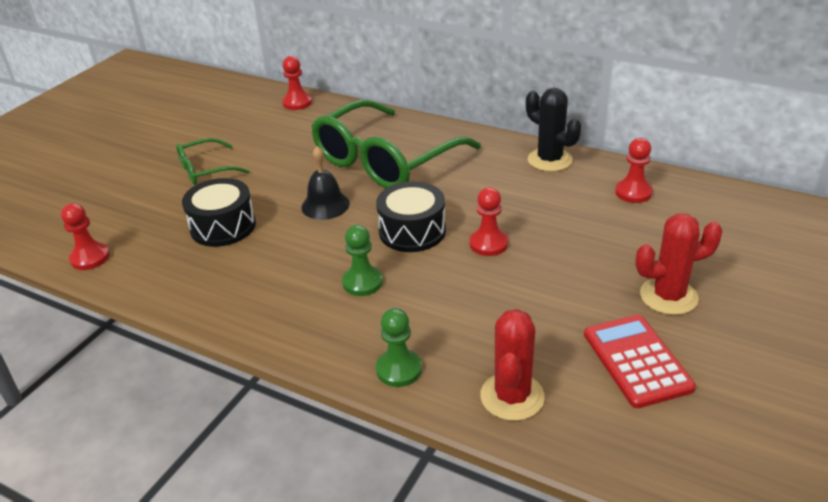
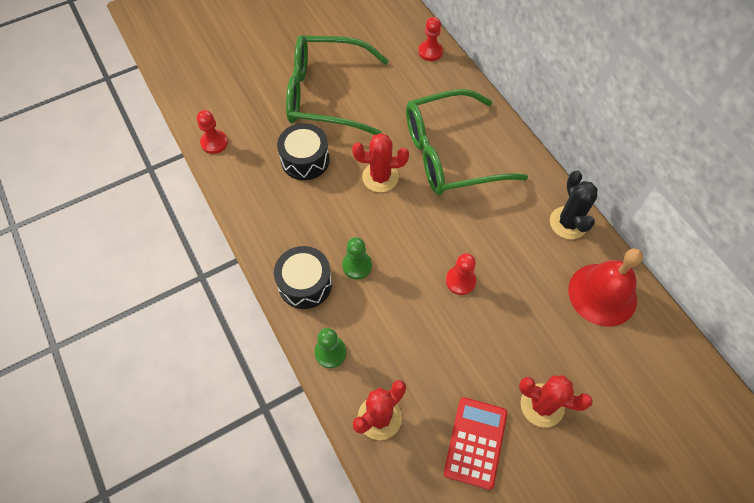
camera: 30 degrees right, 25 degrees up
green glasses [176,138,250,185] -> green glasses [286,35,389,135], size x2.06
black bell [301,146,350,220] -> red cactus [352,133,409,192]
black drum [376,181,446,252] -> black drum moved to [274,246,332,309]
red pawn [615,138,653,203] -> red bell [568,248,643,327]

